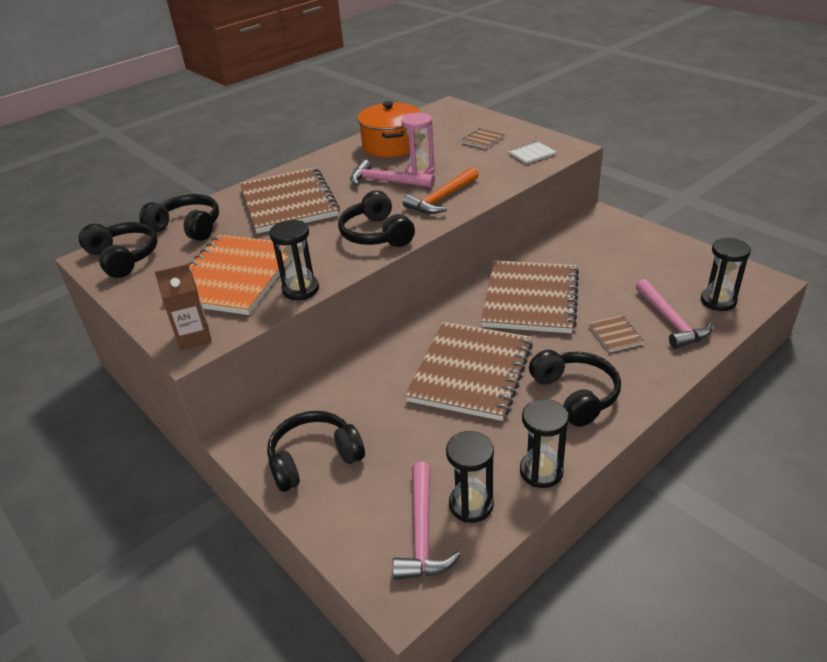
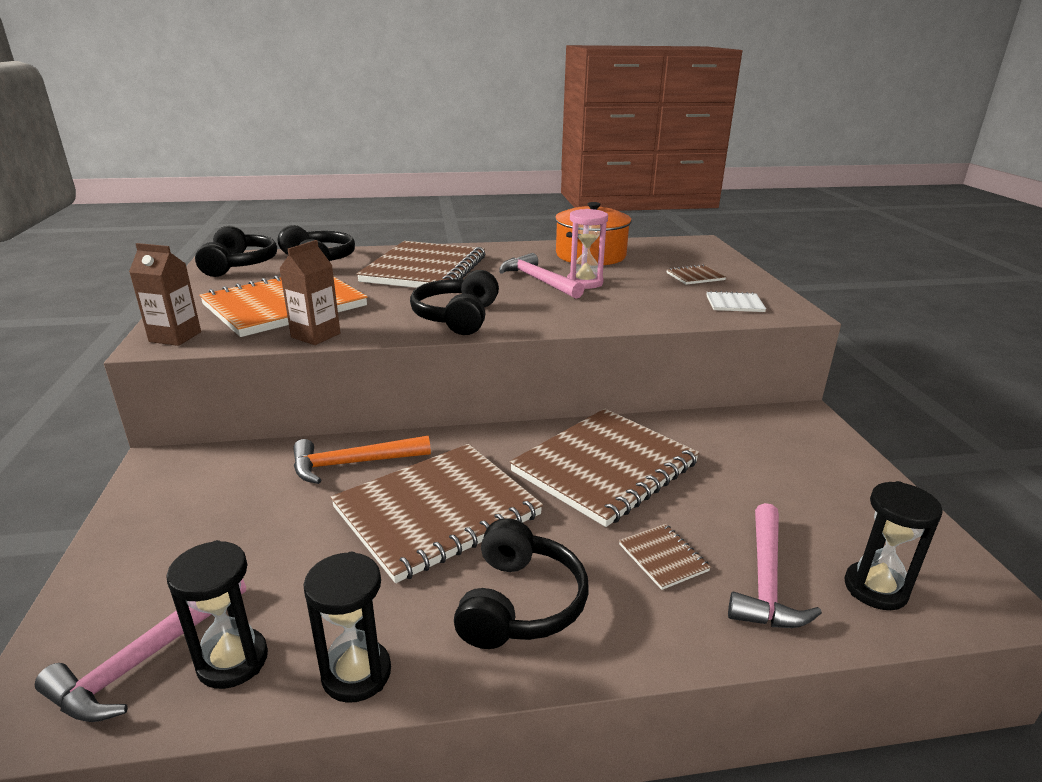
camera: 30 degrees right, 10 degrees down
black headphones [267,411,365,492] -> none
black hourglass [269,220,319,300] -> brown carton [279,240,340,345]
orange hammer [403,167,479,214] -> orange hammer moved to [293,436,431,484]
brown notebook [589,315,644,352] -> brown notebook turned 45 degrees counterclockwise [619,524,711,590]

